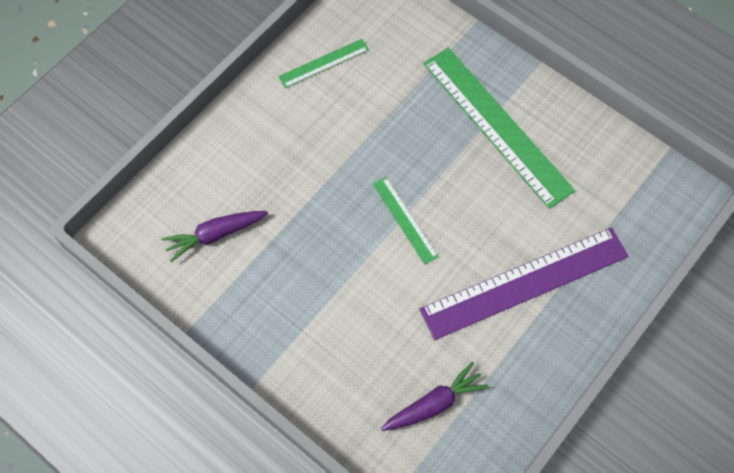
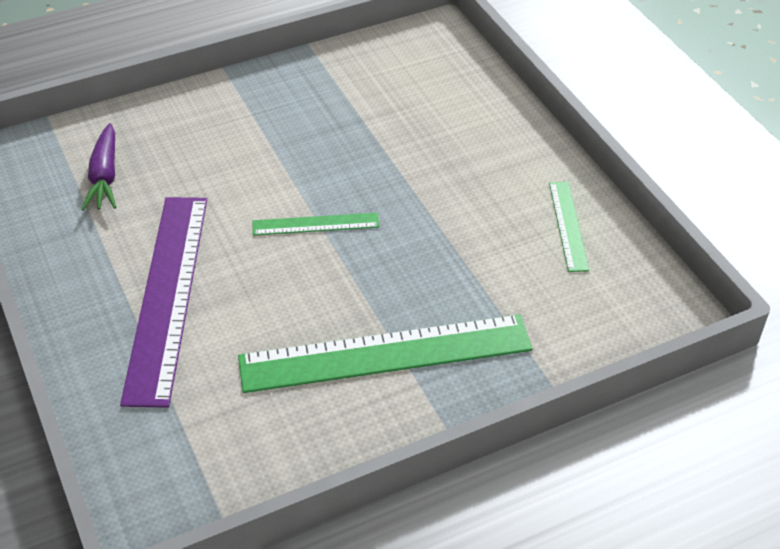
camera: 115 degrees right, 20 degrees down
purple carrot [161,211,268,262] -> none

